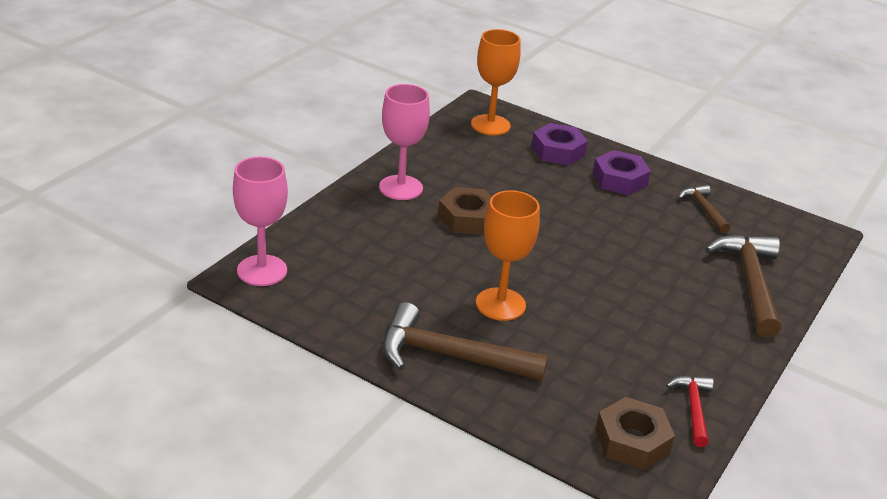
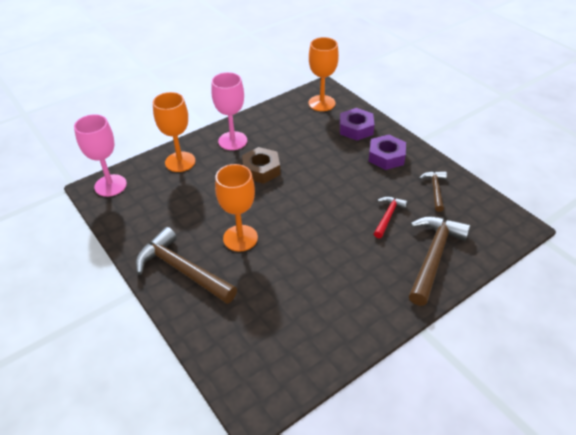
camera: 25 degrees right, 10 degrees up
brown nut [595,397,675,470] -> none
red hammer [666,376,714,447] -> red hammer moved to [374,196,408,238]
none -> orange goblet [153,92,195,172]

